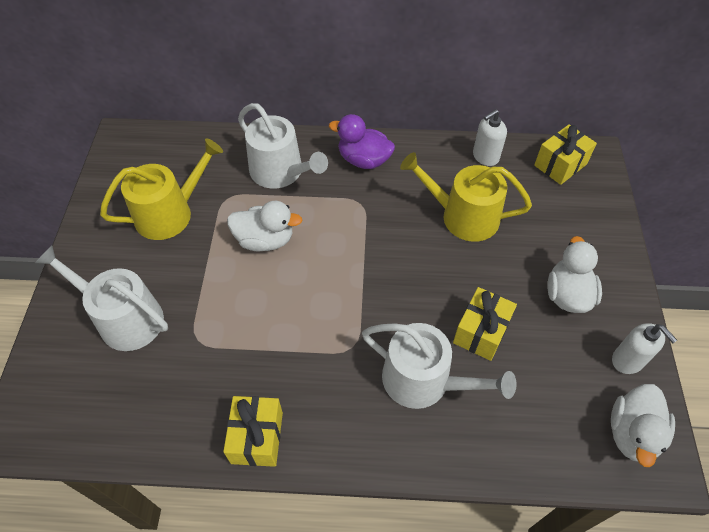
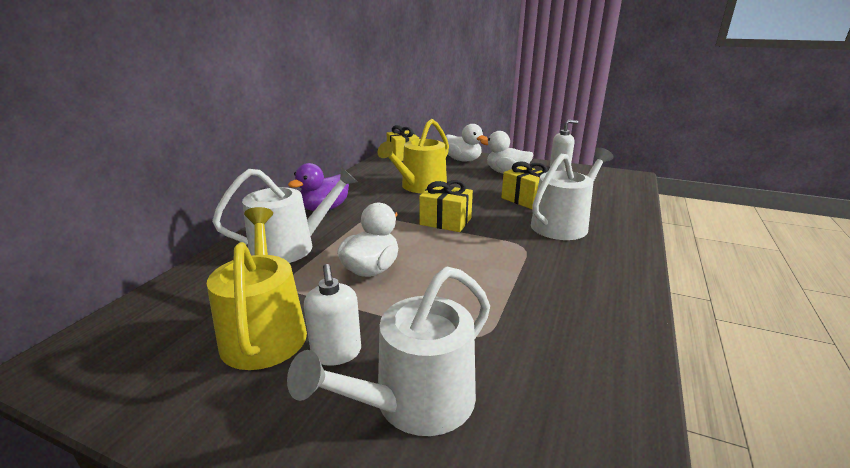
camera: 70 degrees left, 30 degrees down
yellow gift [223,396,283,467] -> yellow gift moved to [419,180,473,232]
white soap dispenser [473,109,507,166] -> white soap dispenser moved to [304,264,361,365]
white duck [611,384,675,467] -> white duck moved to [446,124,488,161]

